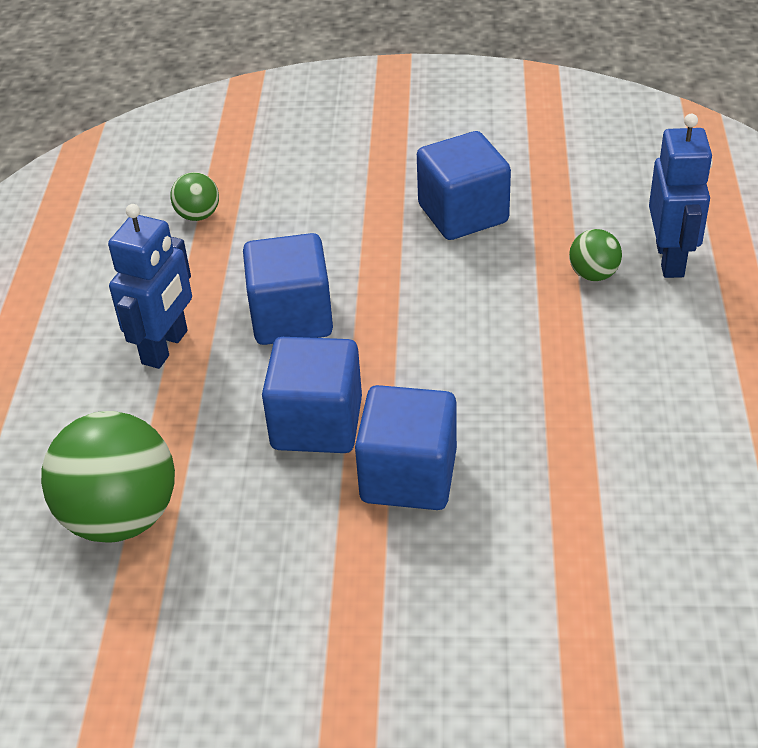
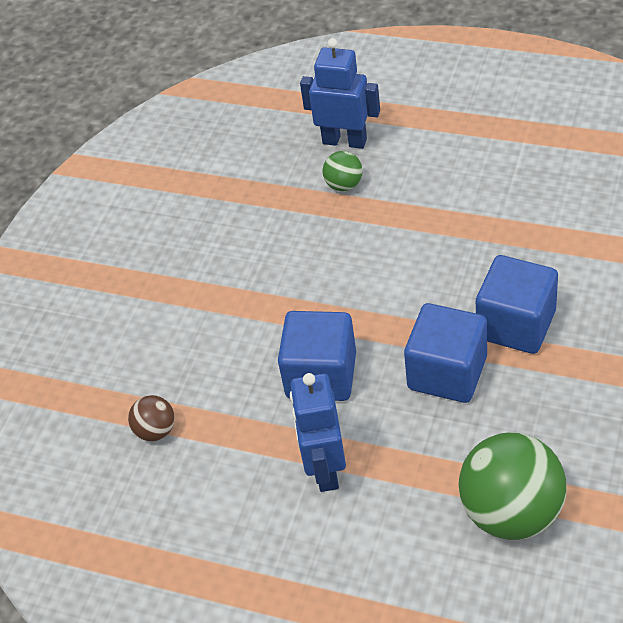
camera: 70 degrees left, 5 degrees up
blue robot [108,204,192,369] -> blue robot turned 135 degrees counterclockwise [290,373,346,492]
green ball [170,172,219,221] -> brown ball [128,395,175,441]
blue cube [417,131,511,240] -> none

